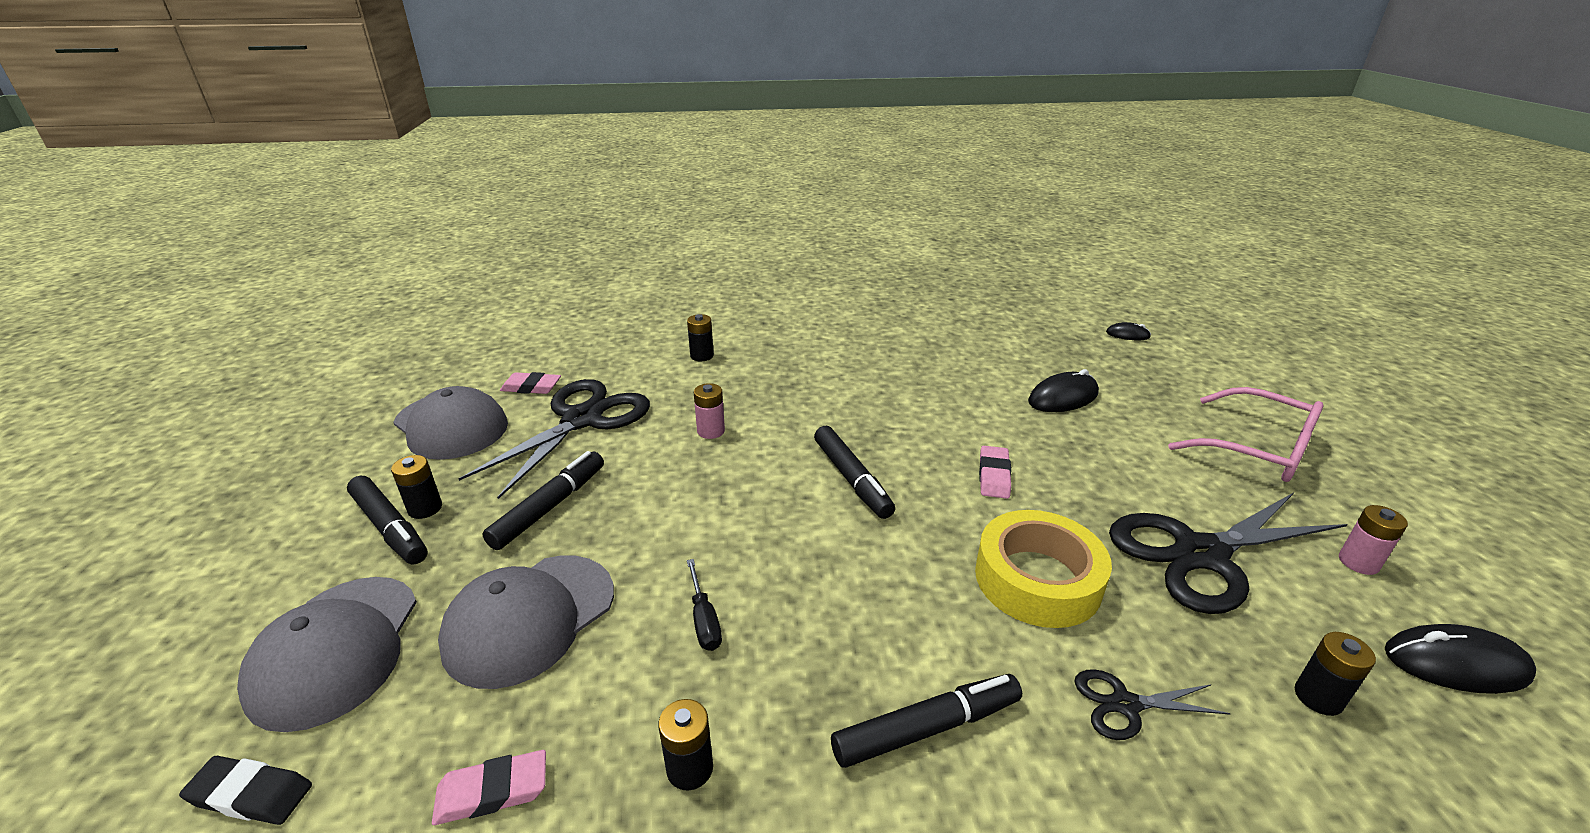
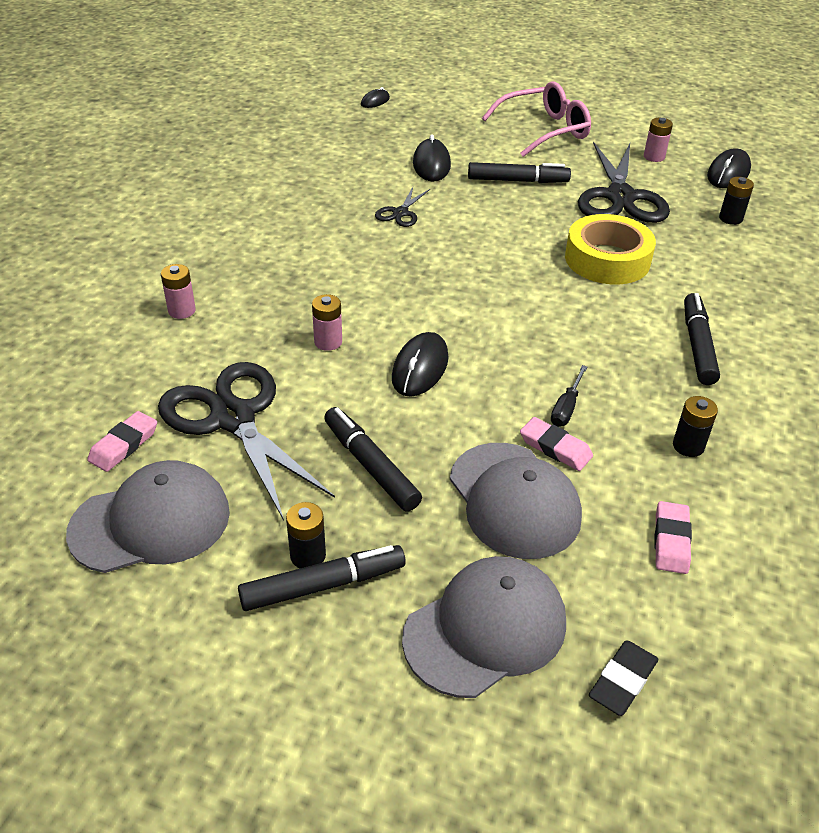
camera: 65 degrees left, 10 degrees up
grey cap [237,577,417,732] -> grey cap turned 60 degrees counterclockwise [402,556,566,698]
black battery [687,314,714,361] -> pink battery [161,264,196,319]
black screwdriver [687,559,722,651] -> black screwdriver turned 105 degrees clockwise [551,365,587,427]
black marker [814,426,895,519] -> black marker moved to [468,162,571,183]
pink eraser [979,446,1011,499] -> pink eraser moved to [520,417,593,471]
black scissors [1074,669,1231,740] -> black scissors moved to [375,187,430,227]
none -> black mouse [392,332,449,397]

